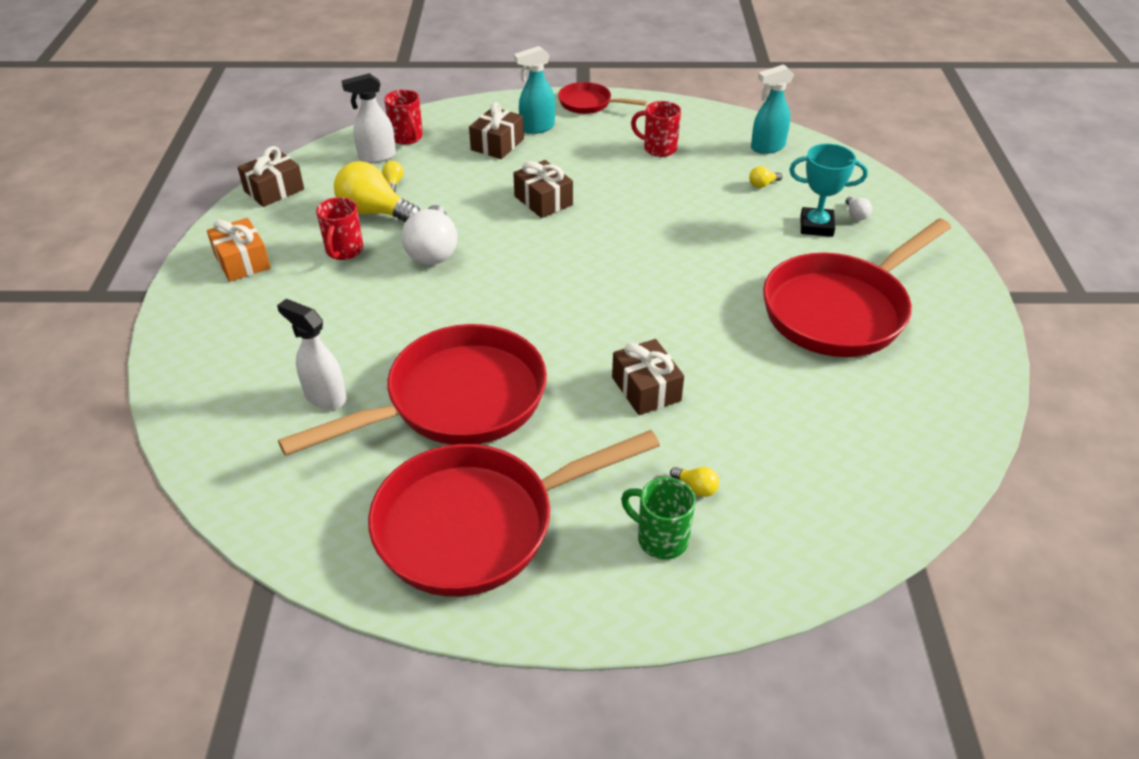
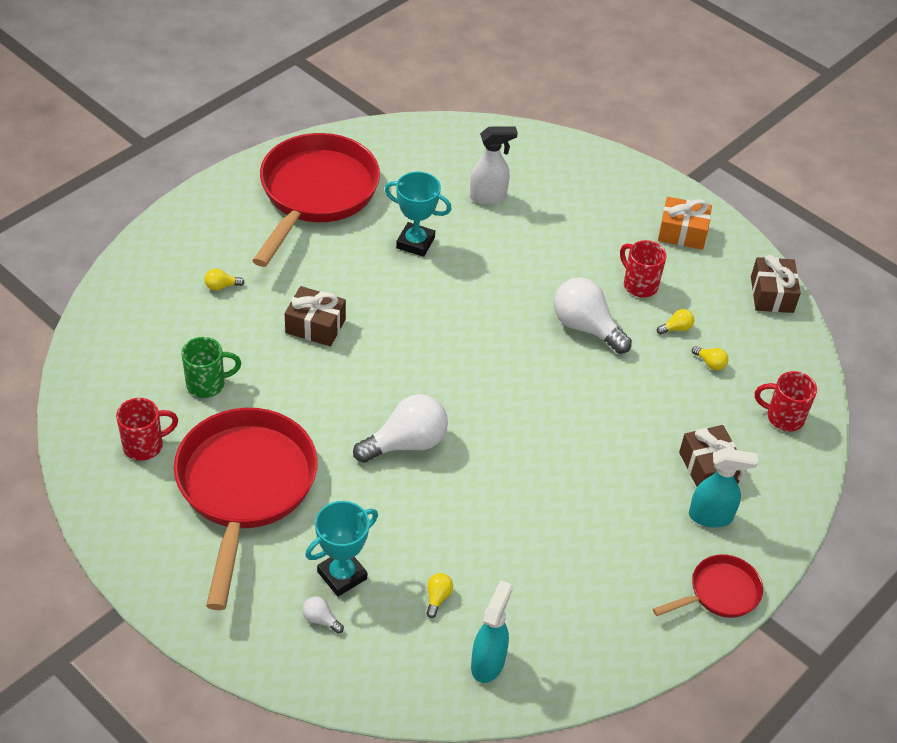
camera: 130 degrees right, 5 degrees up
red pan [278,324,547,456] -> turquoise trophy [385,171,452,257]
yellow light bulb [334,161,420,222] -> yellow light bulb [657,309,694,335], size x0.43
white spray bottle [341,73,396,163] -> none
brown gift [513,160,573,218] -> none
turquoise spray bottle [514,46,555,134] -> turquoise spray bottle turned 75 degrees clockwise [689,448,758,528]
green mug [621,477,696,559] -> green mug moved to [182,337,241,398]
red mug [631,101,681,157] -> red mug moved to [116,398,178,461]
none -> white light bulb [353,394,448,463]

